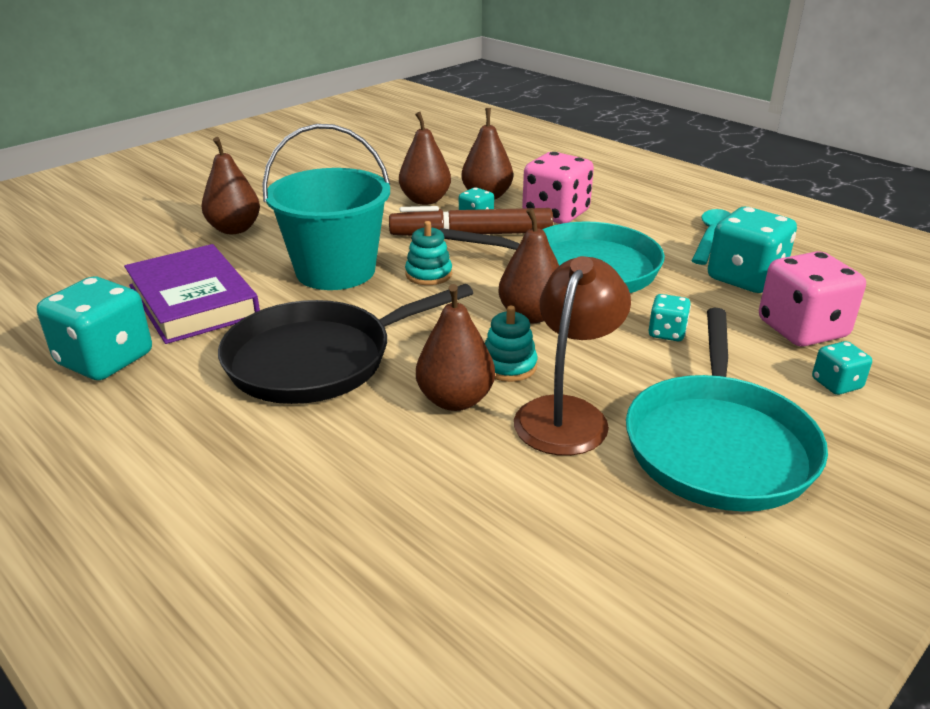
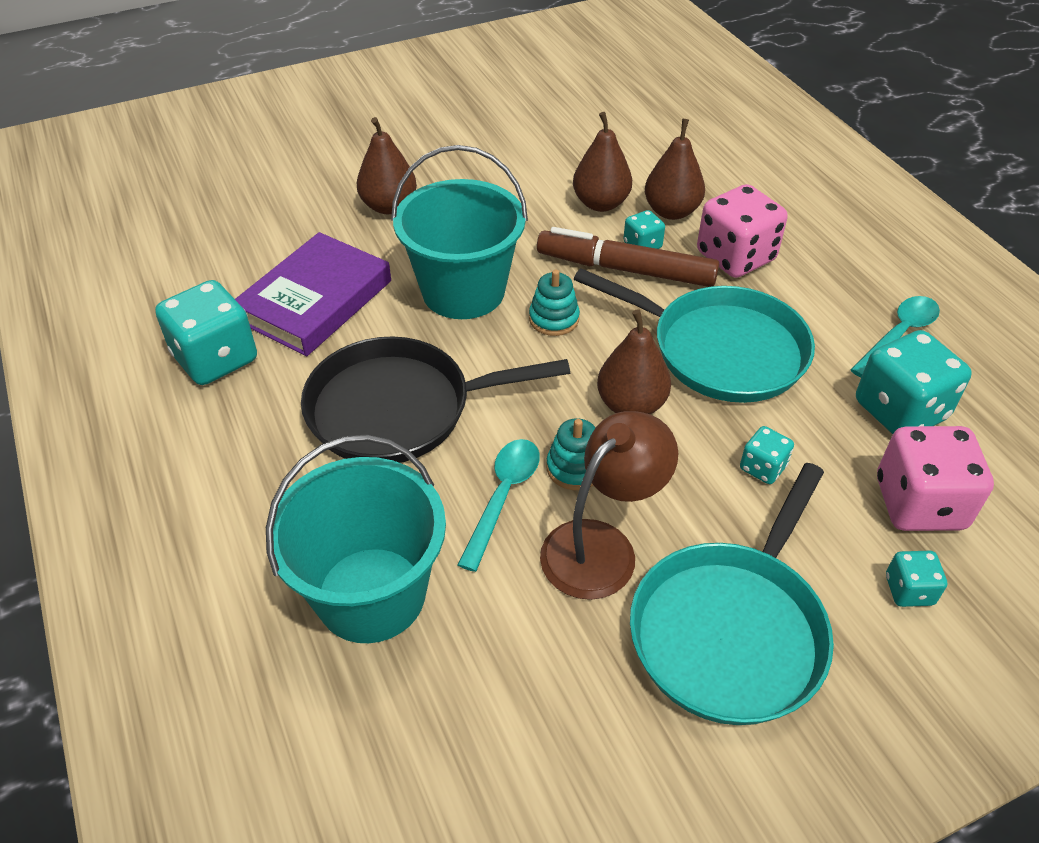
camera: 20 degrees right, 15 degrees up
purple book [124,244,260,344] -> purple book turned 45 degrees clockwise [235,232,391,356]
brown pear [416,284,495,411] -> turquoise spoon [457,439,540,572]
none -> turquoise bucket [266,434,446,643]

